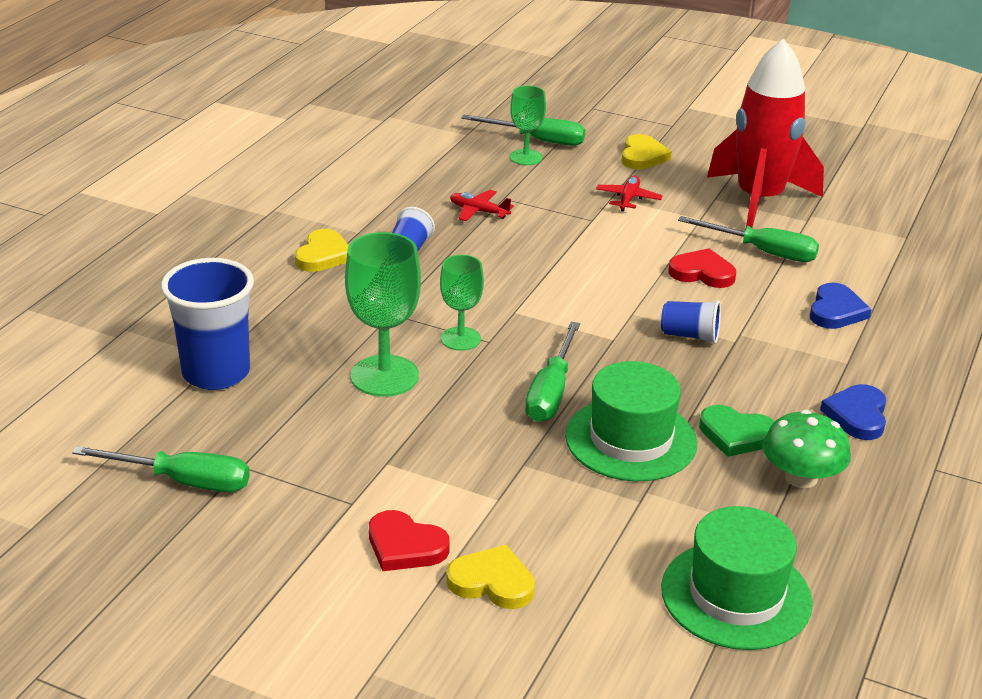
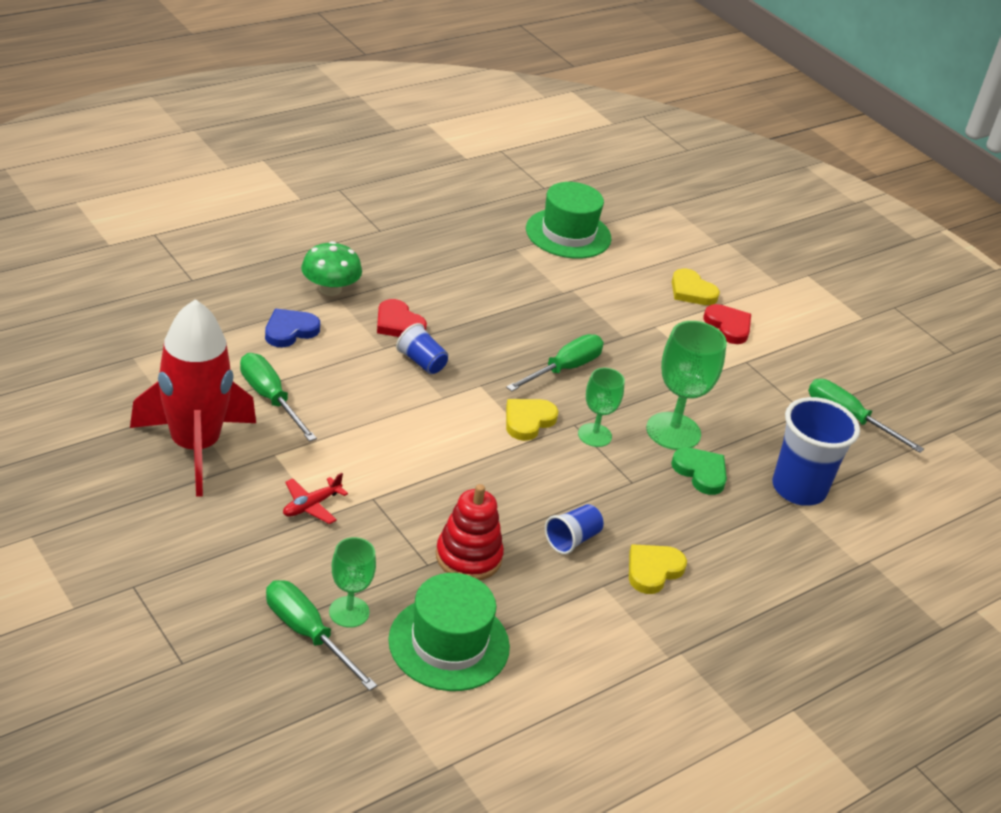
camera: 155 degrees left, 5 degrees up
red plane [450,190,514,221] -> red stacking toy [436,484,504,580]
green hat [565,361,697,481] -> green hat moved to [388,573,510,691]
yellow heart [621,134,672,170] -> yellow heart moved to [506,399,558,441]
red heart [668,248,736,288] -> red heart moved to [377,299,427,337]
green heart [699,405,775,457] -> green heart moved to [671,447,727,495]
green mushroom [763,410,851,488] -> green mushroom moved to [301,241,362,296]
blue heart [820,384,886,440] -> none

